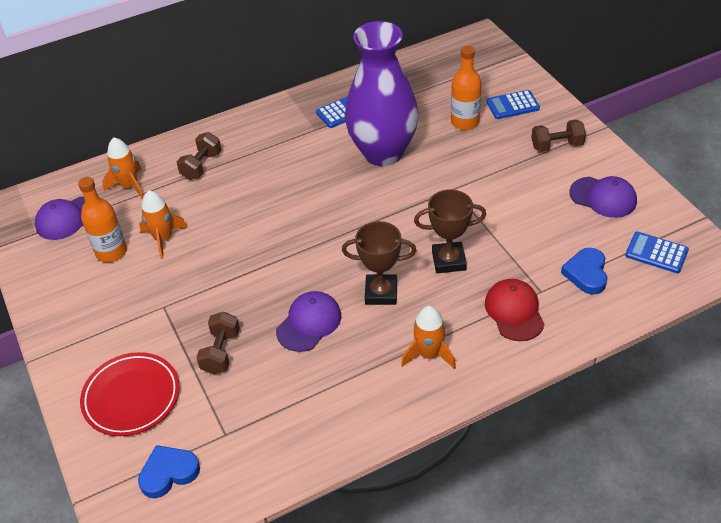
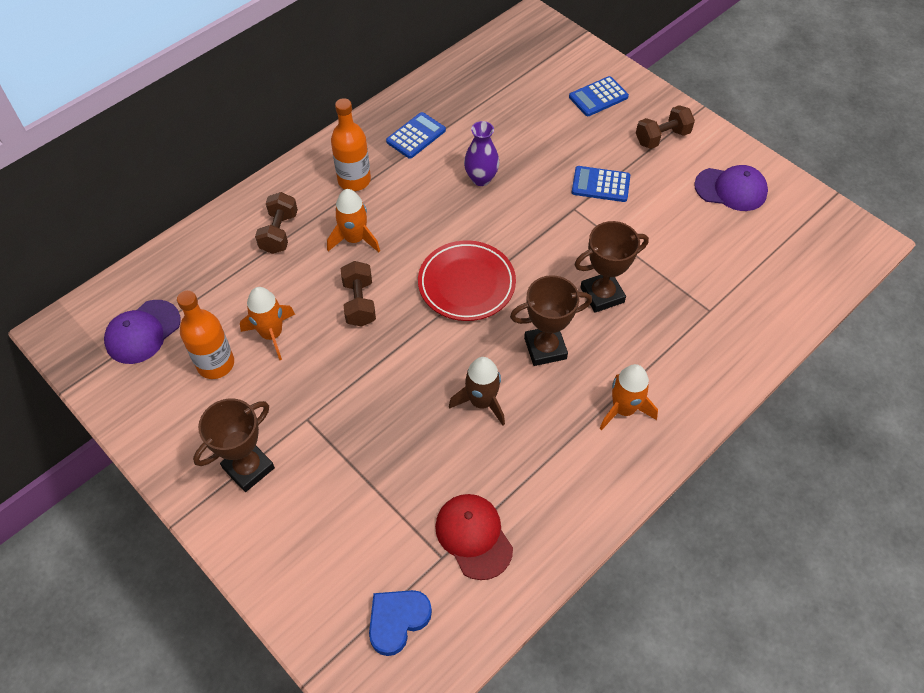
camera: 20 degrees left, 10 degrees up
red plate [80,352,180,436] -> red plate moved to [418,240,516,321]
orange rocket [102,137,144,199] -> orange rocket moved to [327,189,380,252]
brown dumbbell [196,312,240,375] -> brown dumbbell moved to [341,261,376,327]
purple cap [276,291,341,352] -> brown rocket [449,357,505,425]
purple vase [345,21,418,166] -> purple vase [464,121,499,186], size x0.43
orange bottle [451,46,482,130] -> orange bottle moved to [331,98,371,191]
red cap [485,279,545,341] -> red cap moved to [435,494,513,580]
blue heart [561,248,607,295] -> none
blue calculator [625,231,689,273] -> blue calculator moved to [572,166,630,202]
none -> brown trophy [193,399,275,492]

